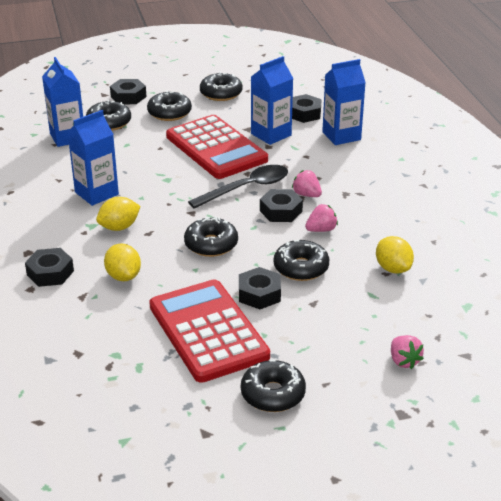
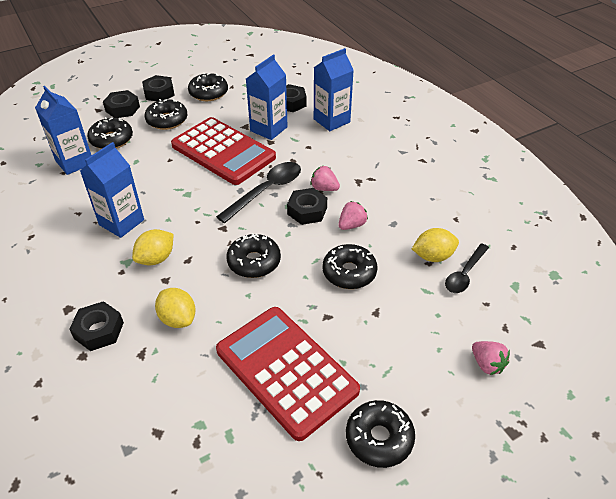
camera: 15 degrees left, 10 degrees up
black nut [239,267,281,309] -> black nut moved to [142,75,175,101]
yellow lemon [376,236,414,274] -> yellow lemon turned 60 degrees counterclockwise [412,228,459,262]
none -> black spoon [445,243,489,293]

